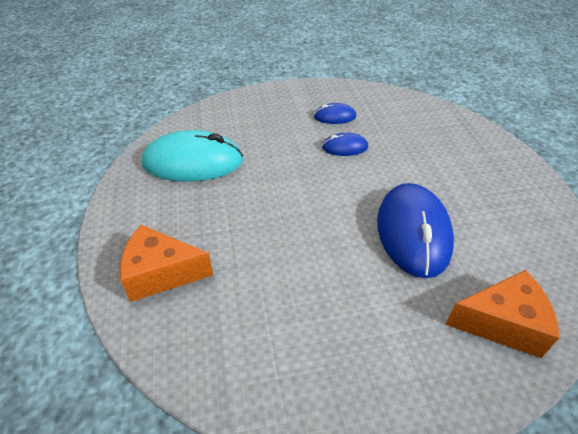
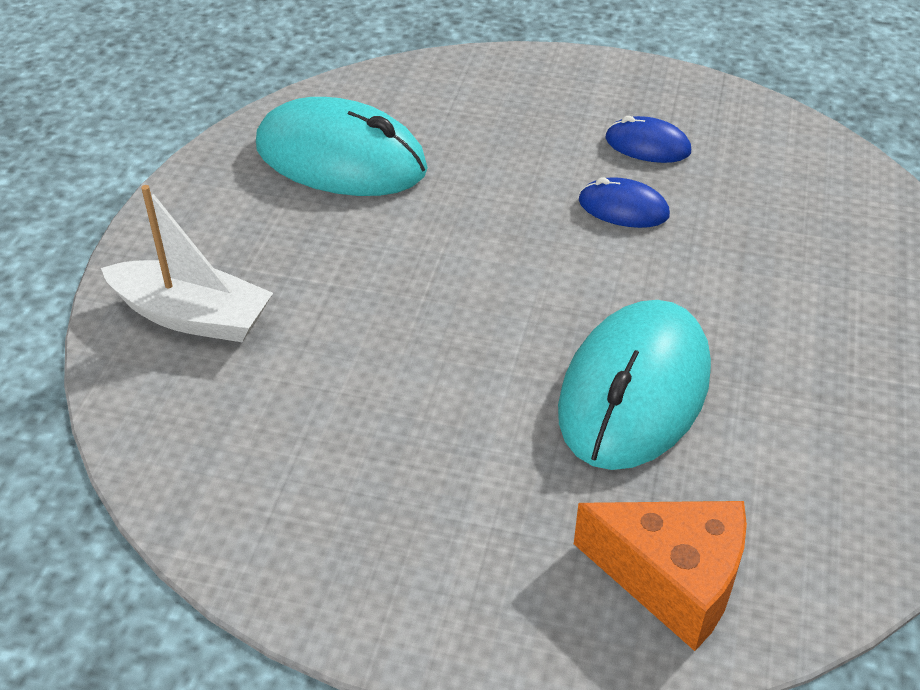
camera: 25 degrees right, 0 degrees up
orange cheese [120,225,213,302] -> white boat [101,185,273,342]
blue mouse [377,183,454,278] -> turquoise mouse [558,300,711,470]

